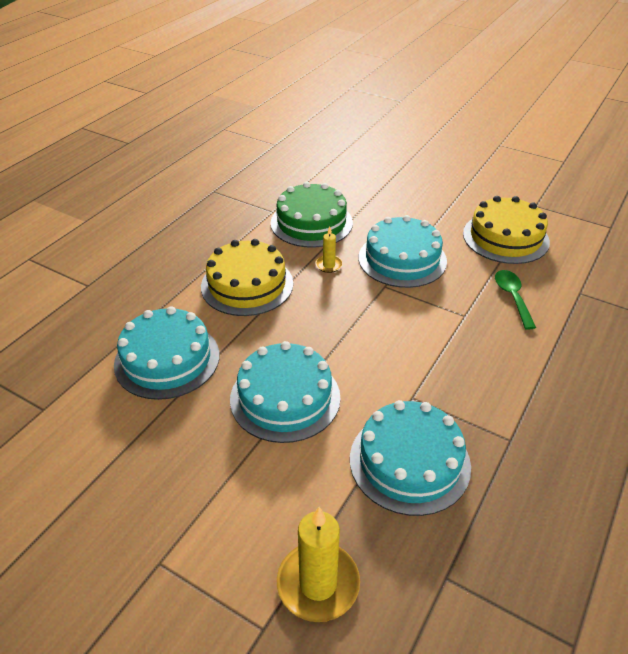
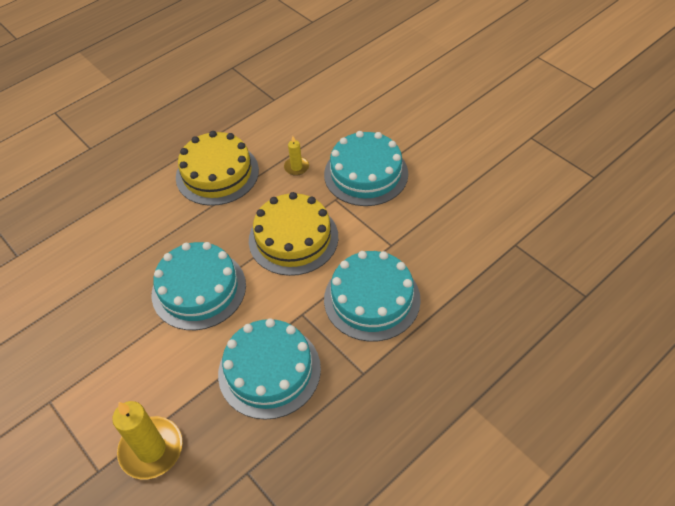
camera: 20 degrees right, 10 degrees up
turquoise cake [114,306,219,400] -> turquoise cake moved to [324,251,421,342]
green cake [270,182,353,248] -> none
yellow cake [463,196,550,264] -> yellow cake moved to [249,192,338,276]
green spoon [495,270,536,330] -> none

